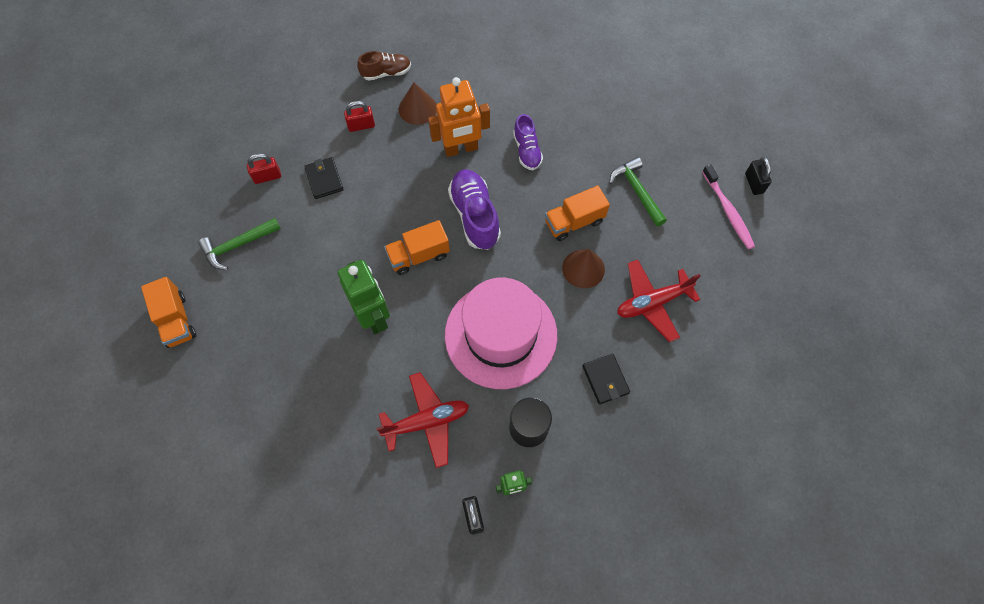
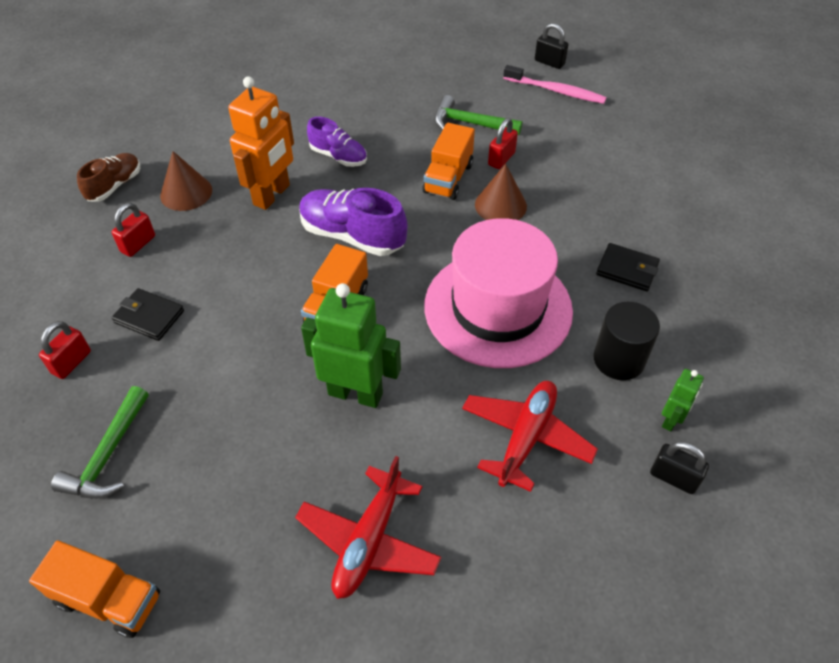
camera: 45 degrees left, 15 degrees down
red plane [617,260,701,342] -> red plane moved to [295,456,441,599]
none -> red padlock [488,118,518,169]

